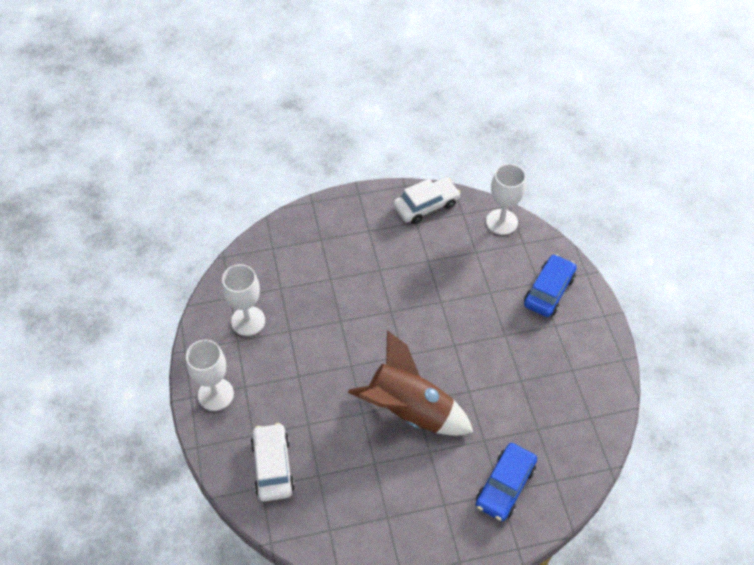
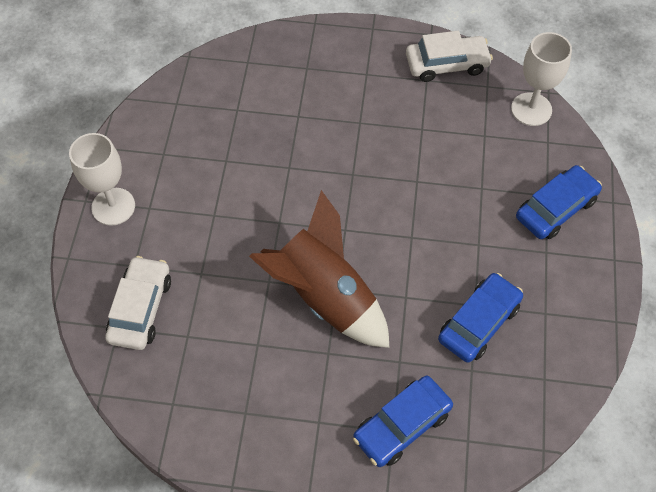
camera: 20 degrees right, 5 degrees up
white goblet [222,264,265,336] -> none
none -> blue car [438,273,523,363]

